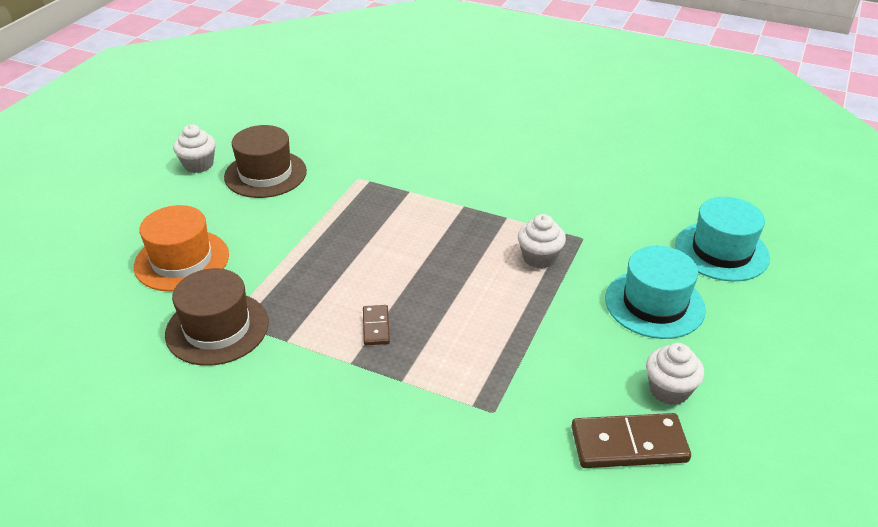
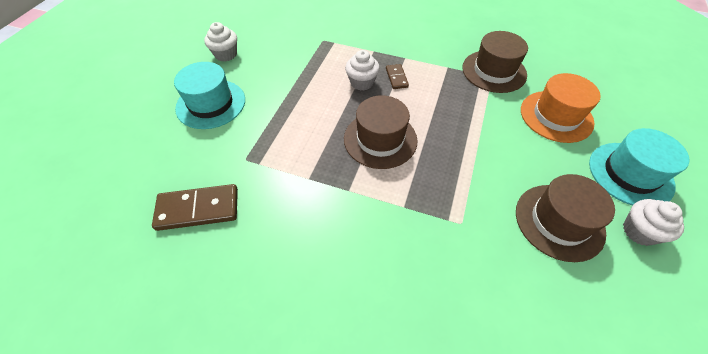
camera: 175 degrees right, 15 degrees up
white cupcake [518,214,566,269] -> white cupcake moved to [345,50,380,91]
brown domino [571,413,691,468] -> brown domino moved to [152,184,238,231]
turquoise hat [675,197,770,281] -> turquoise hat moved to [589,128,690,206]
none -> brown hat [344,95,417,169]

